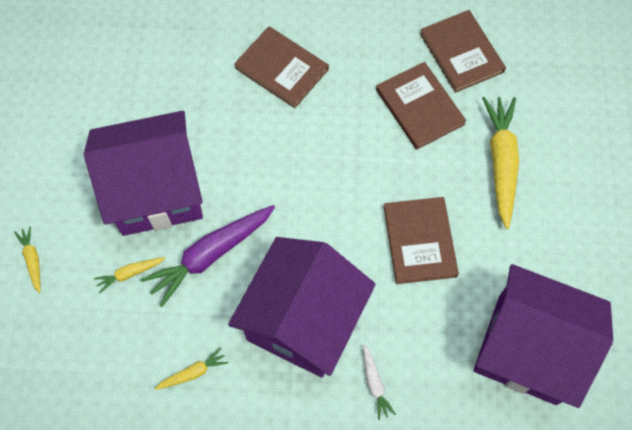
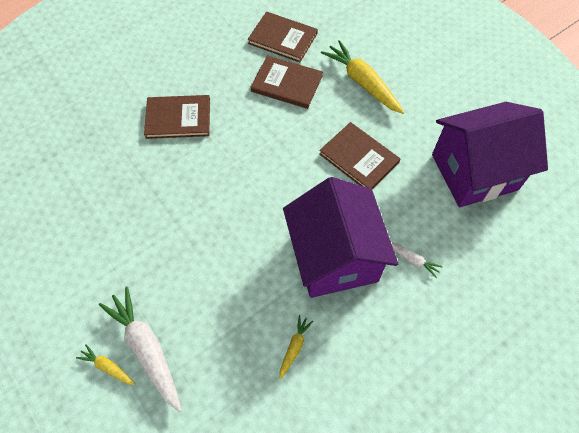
camera: 40 degrees left, 5 degrees down
purple house [84,111,203,236] -> none
yellow carrot [94,257,165,293] -> none
purple carrot [141,205,275,307] -> none
none -> white carrot [99,287,182,412]

